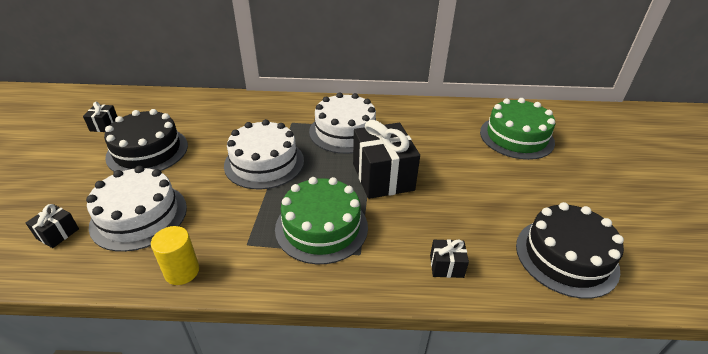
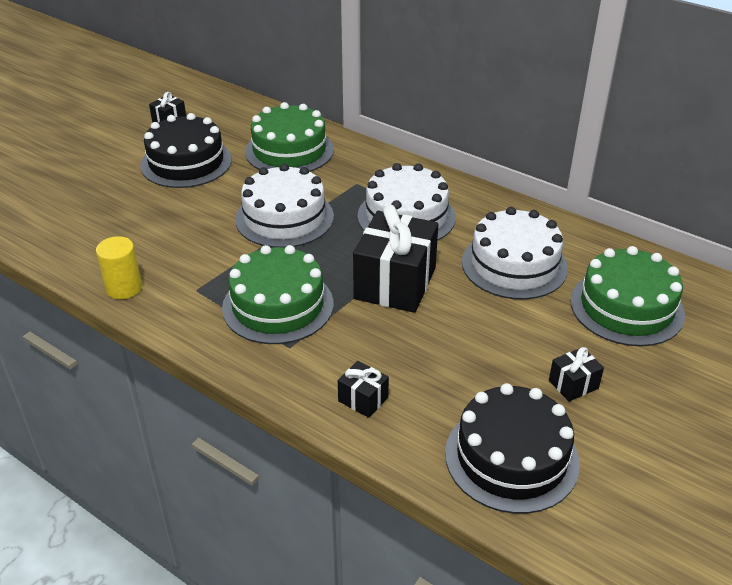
camera: 35 degrees right, 0 degrees up
black gift [25,204,79,248] -> black gift moved to [549,347,604,402]
white cake [86,166,187,252] -> white cake moved to [462,207,568,299]
none -> green cake [245,102,334,172]

